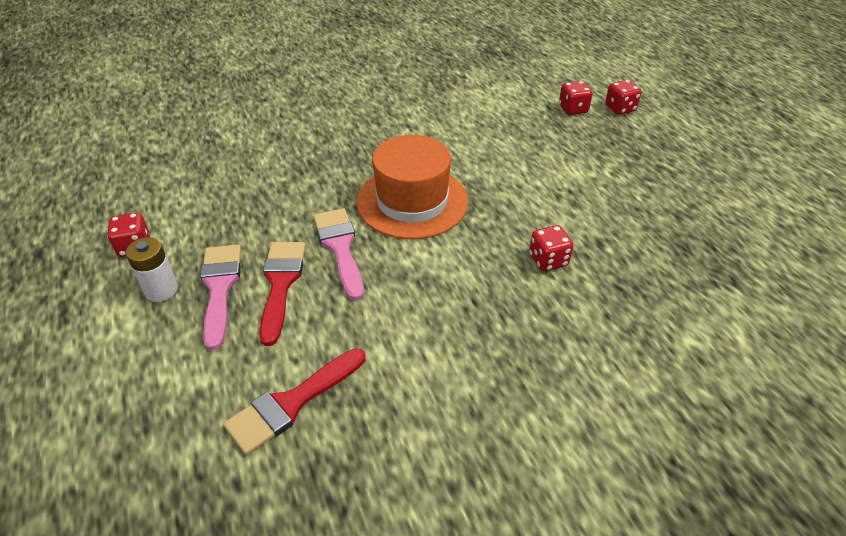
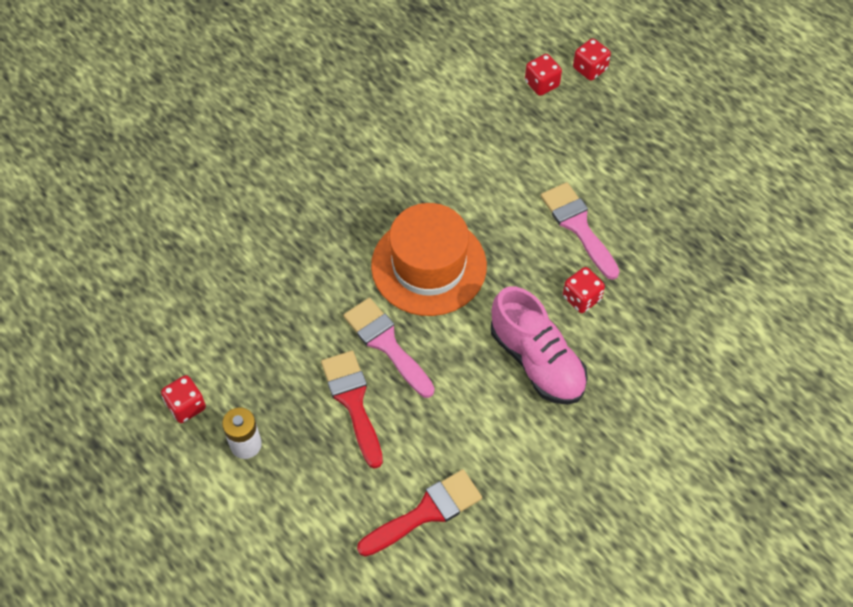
camera: 20 degrees left, 15 degrees up
pink brush [200,245,241,350] -> pink brush moved to [541,182,620,280]
red brush [223,348,366,455] -> red brush turned 150 degrees counterclockwise [357,469,482,557]
none -> pink shoe [491,287,588,405]

